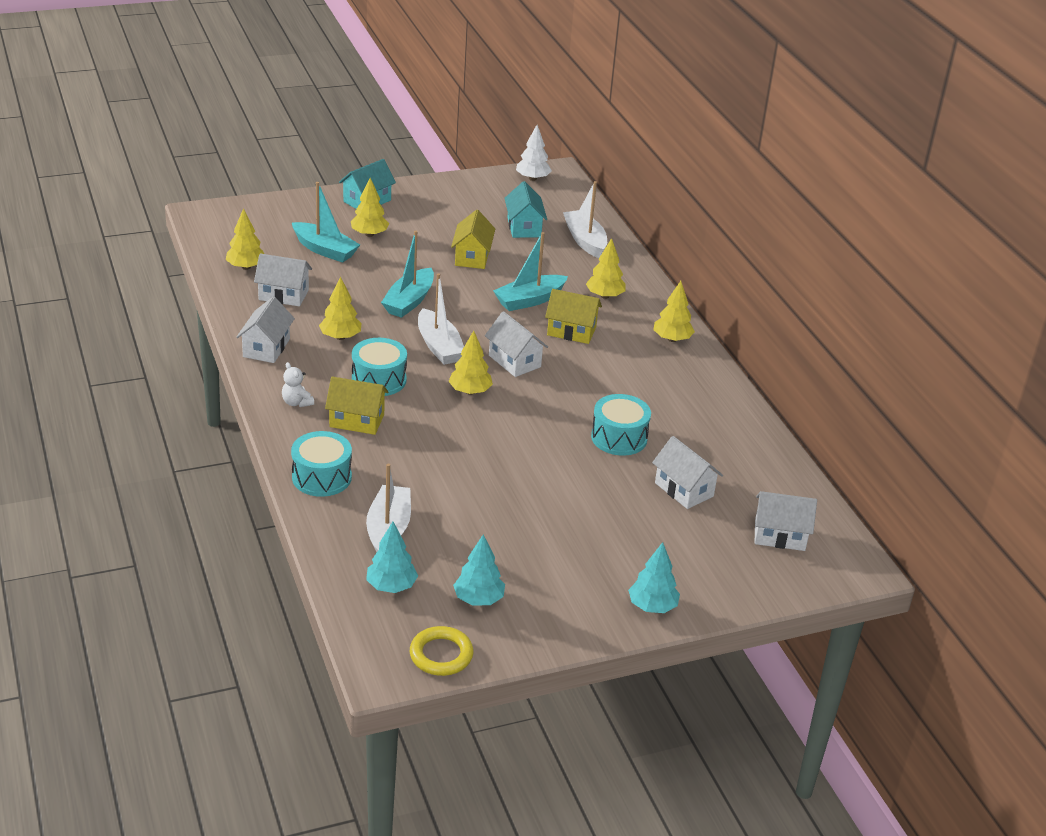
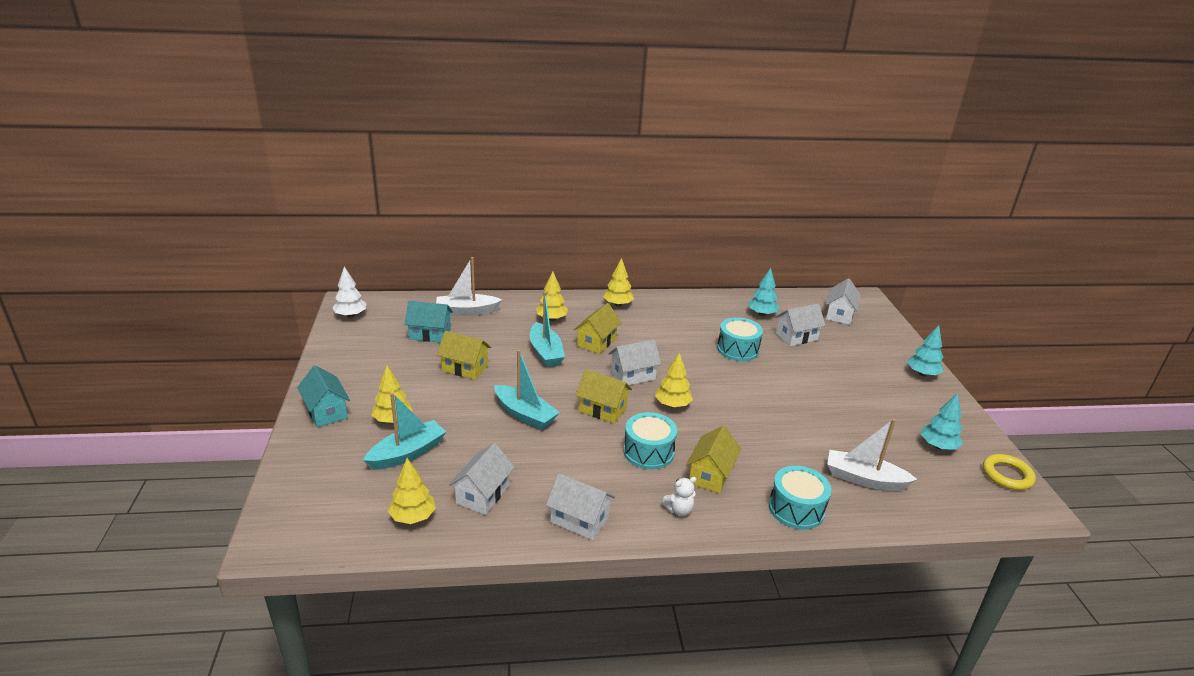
camera: 75 degrees left, 5 degrees down
yellow tree [319,277,361,340] -> none
turquoise tree [366,522,418,593] -> turquoise tree moved to [748,268,779,316]
white boat [418,273,464,365] -> yellow house [576,369,632,424]

